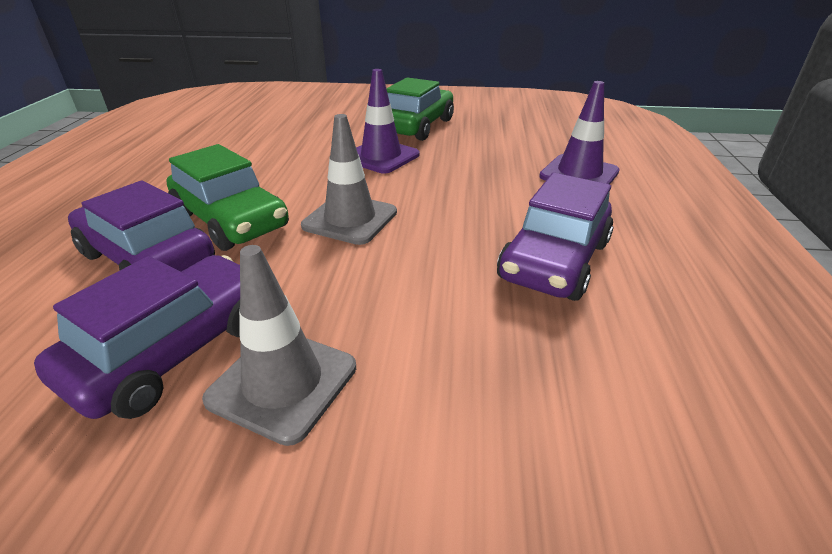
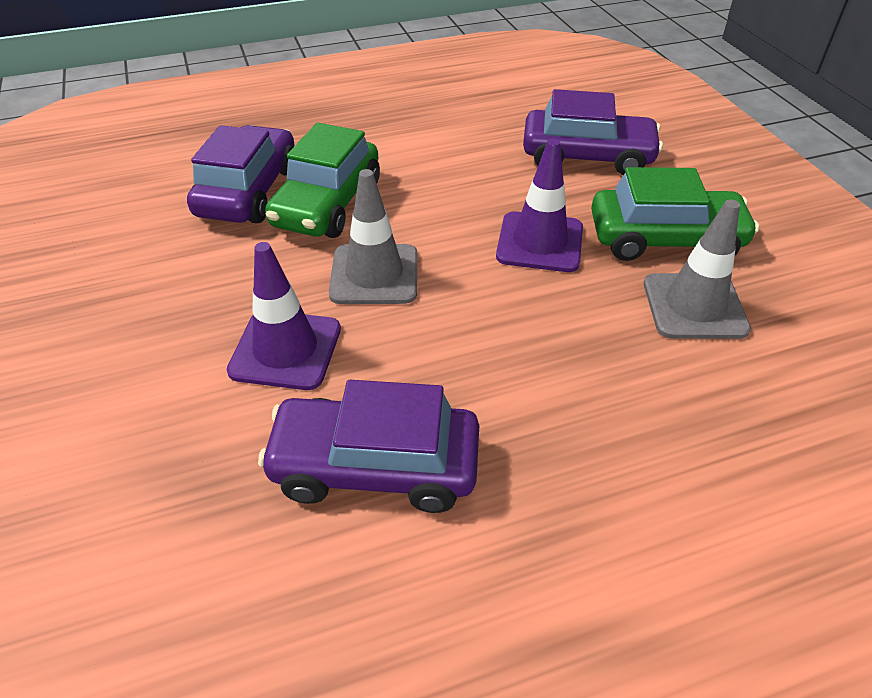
camera: 65 degrees right, 10 degrees up
purple car [34,255,240,419] -> purple car moved to [523,89,663,175]
grey traffic cone [202,245,356,446] -> grey traffic cone moved to [644,200,751,339]
purple traffic cone [539,81,620,184] -> purple traffic cone moved to [227,242,341,390]

